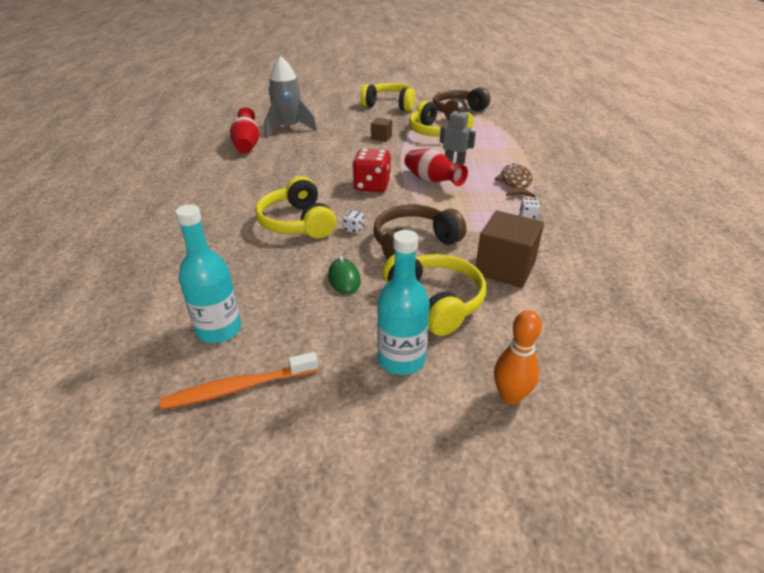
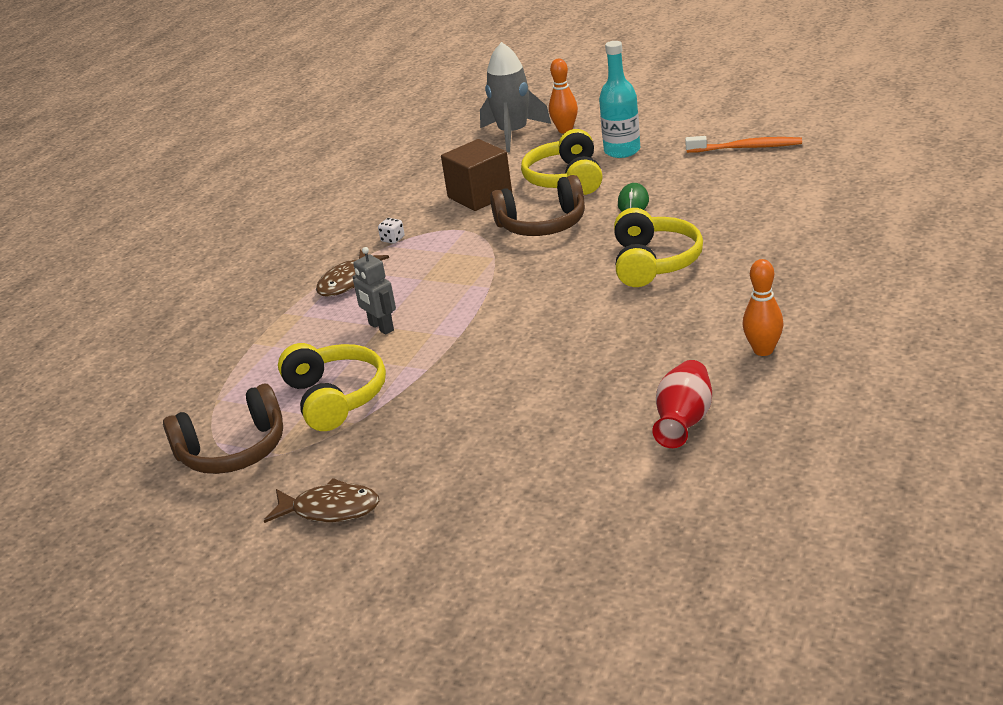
camera: 150 degrees left, 5 degrees down
turquoise bottle [175,204,241,343] -> none
grey rocket [264,56,317,137] -> grey rocket moved to [480,42,551,152]
white dice [343,210,364,234] -> none
red dice [352,149,391,192] -> none
yellow headphones [360,83,415,112] -> brown fish [264,478,379,523]
brown cube [371,118,392,142] -> none
red vase [404,149,468,186] -> none
none -> orange bowling pin [743,259,784,356]

